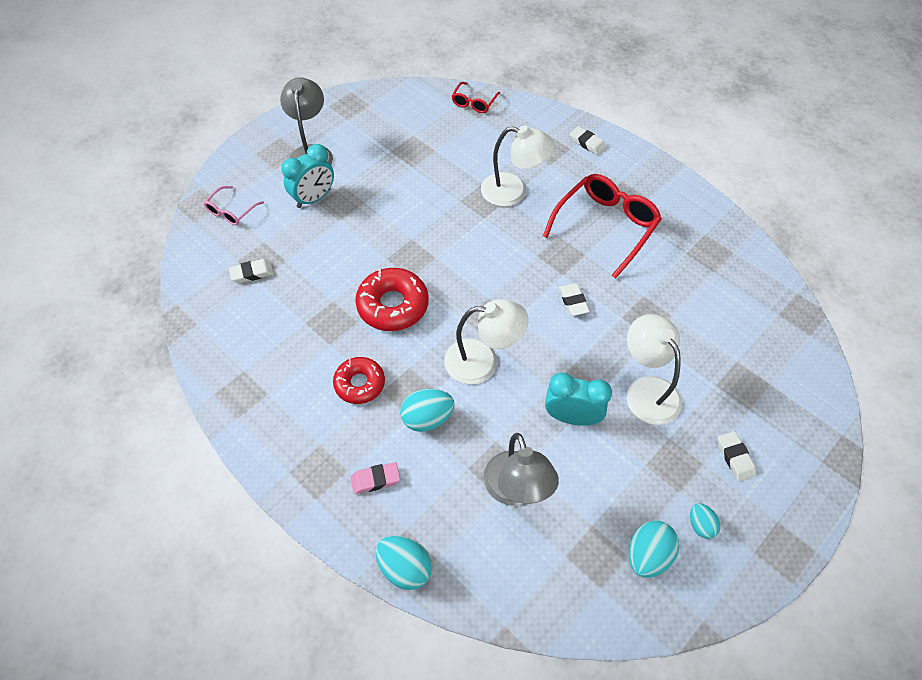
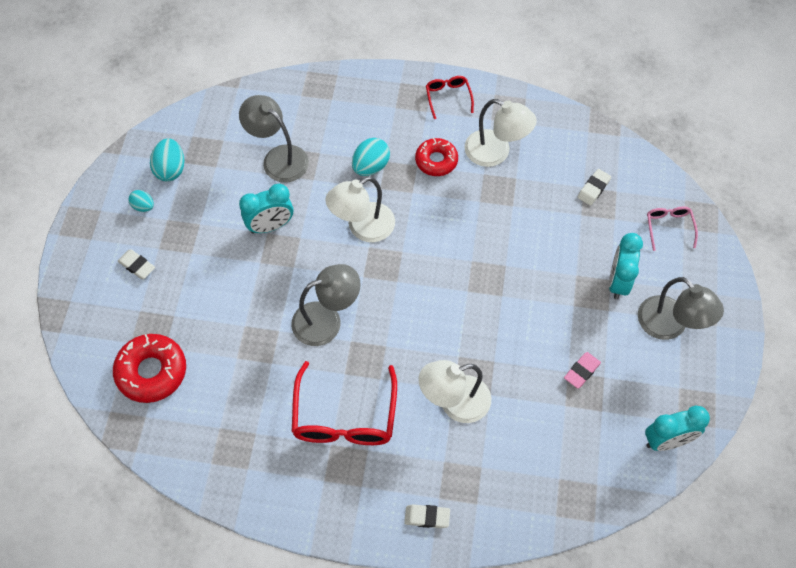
camera: 145 degrees right, 5 degrees up
pink eraser [351,462,400,494] -> pink eraser moved to [564,352,601,389]
red donut [355,268,429,331] -> red donut moved to [113,334,186,403]
turquoise egg [375,536,432,590] -> none
red glasses [452,82,500,113] -> red glasses moved to [426,76,474,119]
white eraser [559,283,590,316] -> grey lamp [291,264,361,346]
white lamp [627,314,682,425] -> white lamp moved to [464,99,537,167]
none -> turquoise clock [645,405,710,451]

